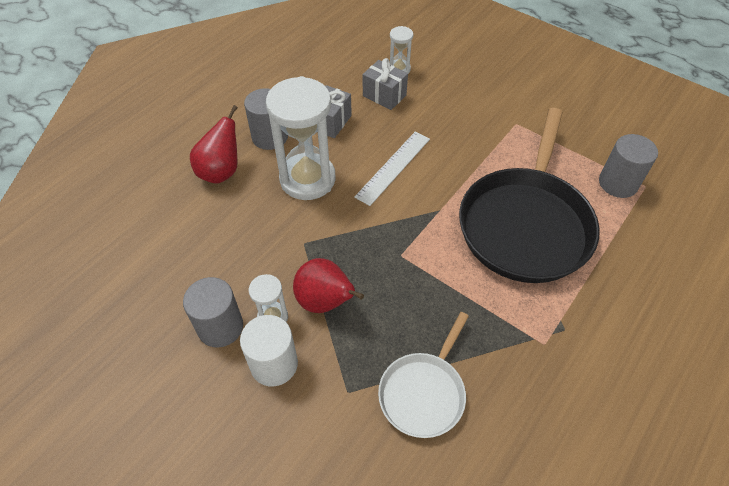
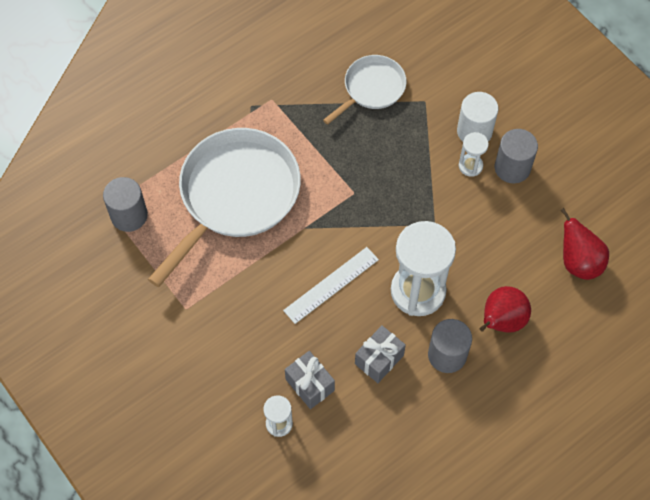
camera: 165 degrees left, 10 degrees up
red pear [293,258,364,313] -> red pear moved to [560,208,609,280]
black pan [459,108,600,283] -> white pan [148,128,301,287]

